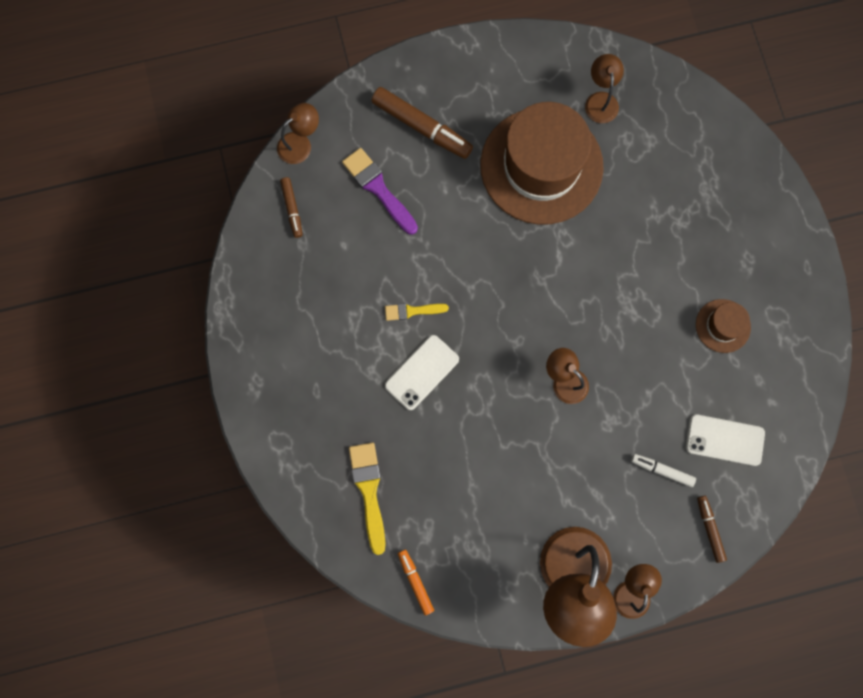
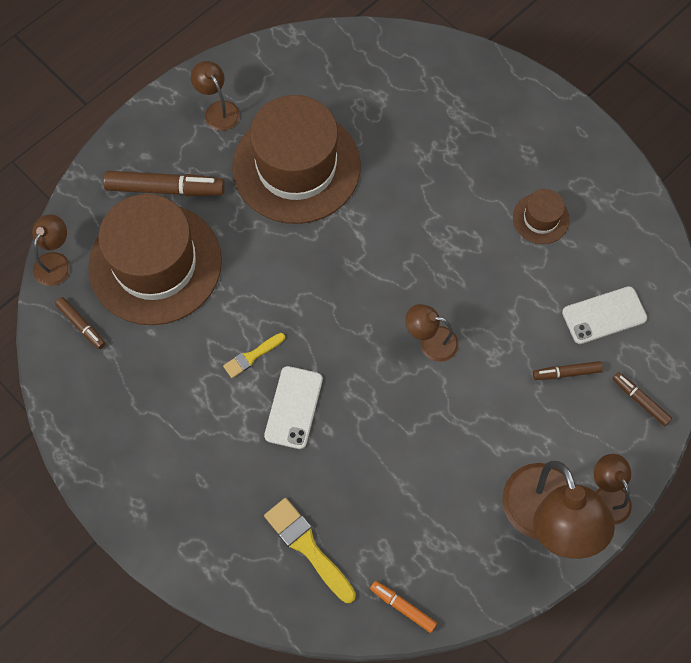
camera: 30 degrees left, 10 degrees down
purple brush [342,148,418,235] -> brown hat [88,194,222,325]
brown lamp [585,54,624,123] -> brown lamp moved to [191,61,240,131]
white marker [631,454,696,487] -> brown marker [533,361,603,380]

